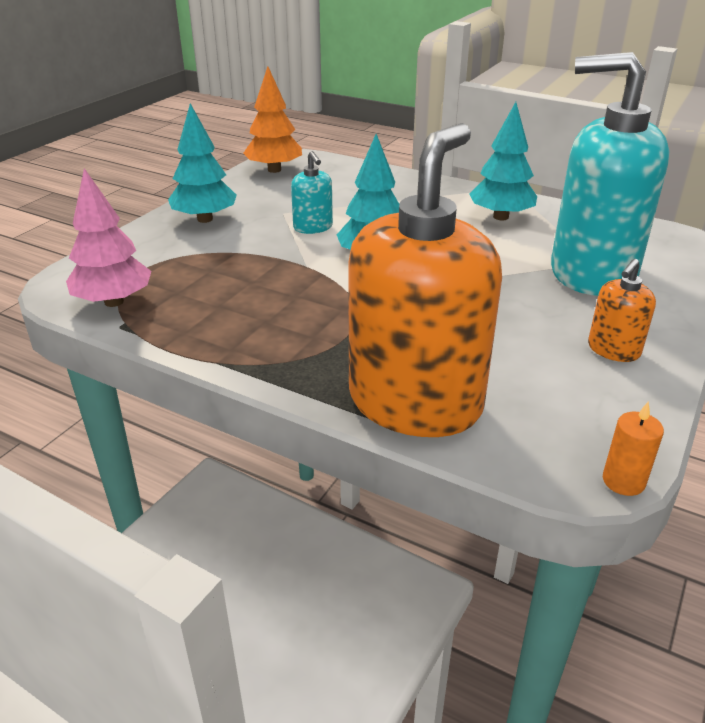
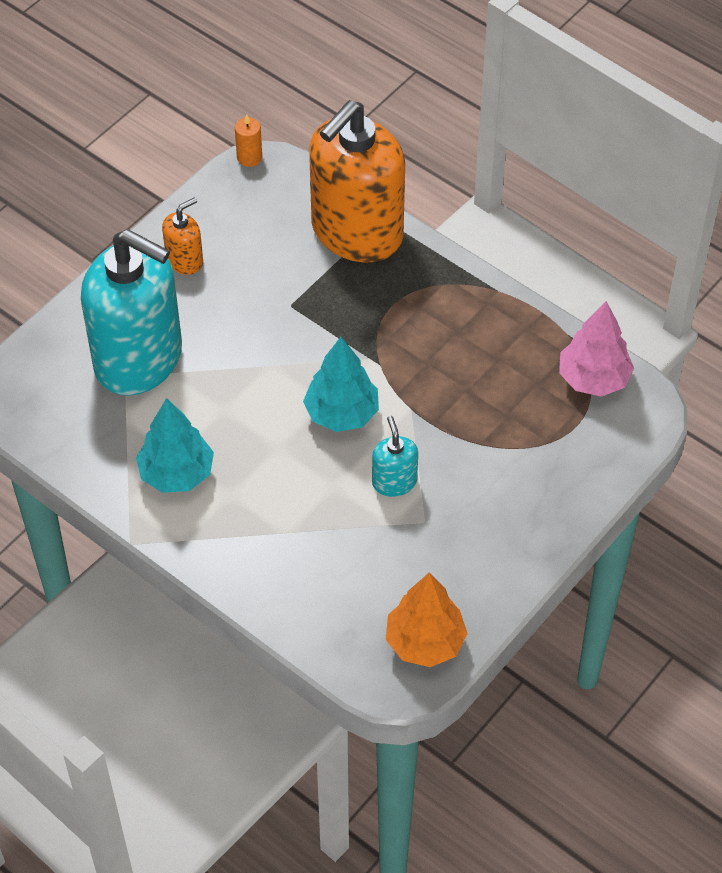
camera: 170 degrees left, 20 degrees up
turquoise tree [168,103,237,223] -> none

